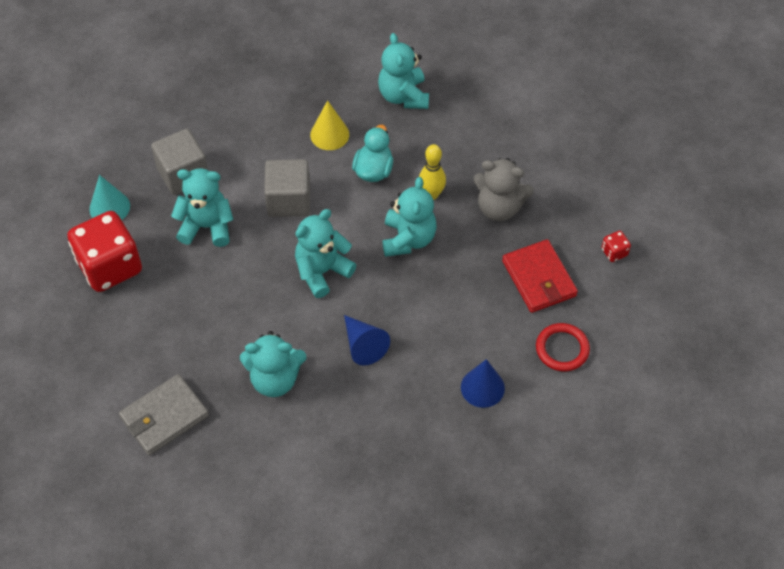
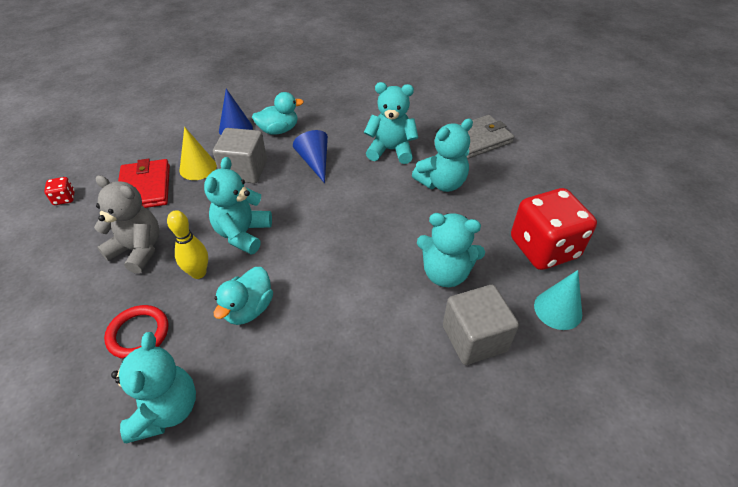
camera: 170 degrees left, 10 degrees down
grey cube [264,159,310,217] -> grey cube moved to [213,128,267,184]
turquoise teddy bear [295,209,356,298] -> turquoise teddy bear moved to [412,119,473,192]
yellow cone [310,100,349,150] -> yellow cone moved to [180,127,217,180]
red ring [536,323,590,371] -> red ring moved to [104,305,169,358]
none -> turquoise duck [252,92,304,135]

